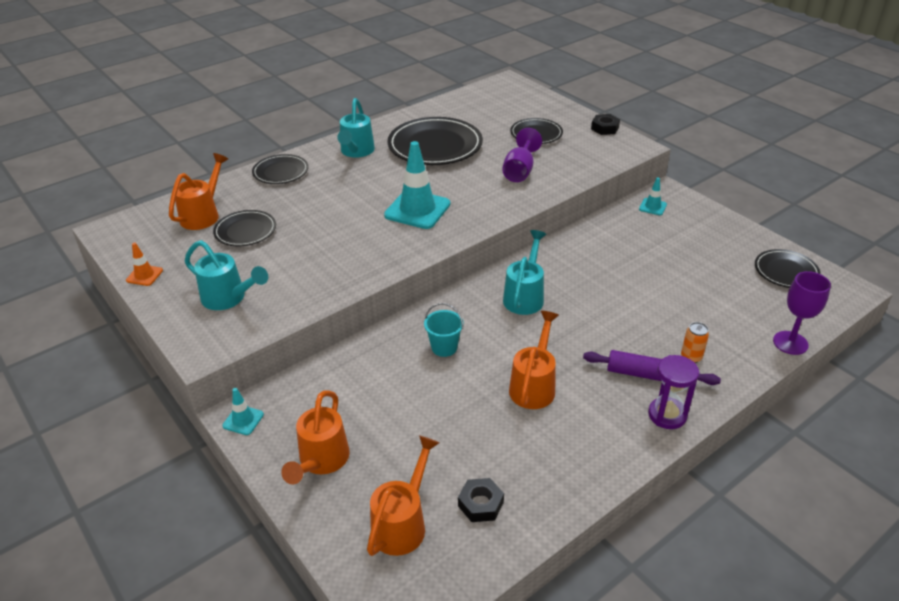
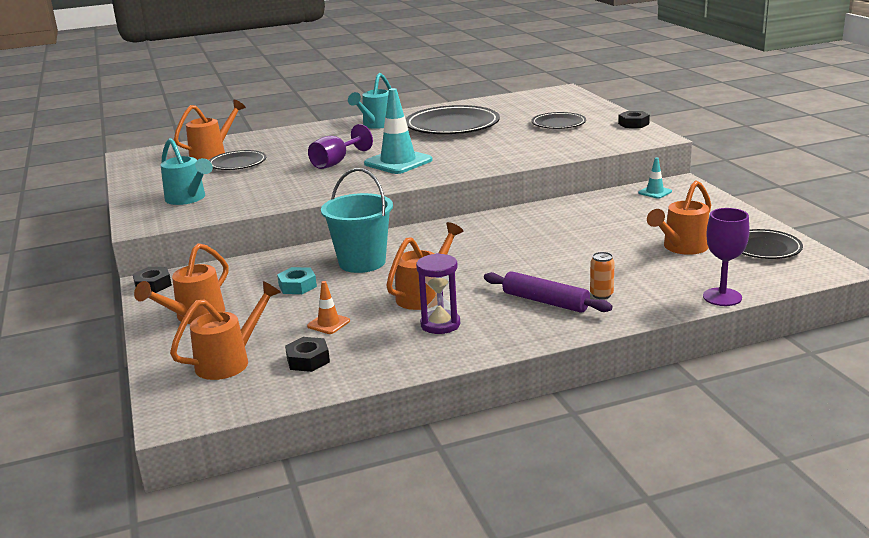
camera: 20 degrees right, 15 degrees down
orange traffic cone [126,243,163,286] -> orange traffic cone moved to [307,281,350,334]
turquoise traffic cone [222,388,264,435] -> black nut [133,267,172,293]
black plate [252,154,309,184] -> none
turquoise bucket [424,303,464,357] -> turquoise bucket [321,168,393,273], size x1.82
purple goblet [502,128,542,182] -> purple goblet moved to [308,124,373,169]
turquoise watering can [503,230,546,315] -> none
purple hourglass [648,355,699,429] -> purple hourglass moved to [416,253,460,334]
none -> turquoise nut [277,267,317,294]
none -> orange watering can [647,180,711,255]

